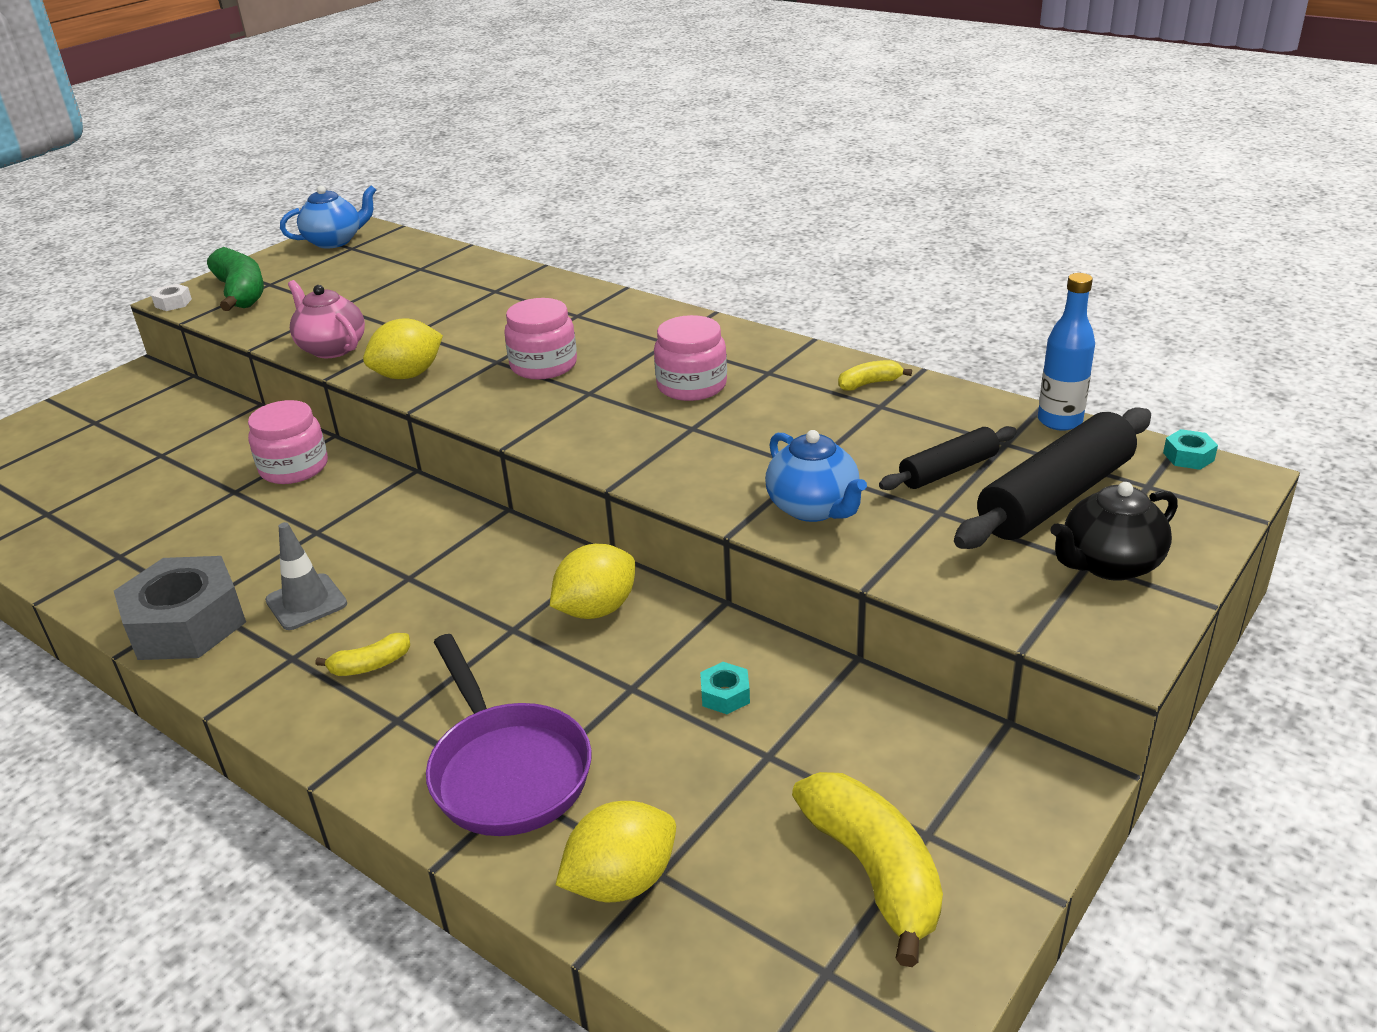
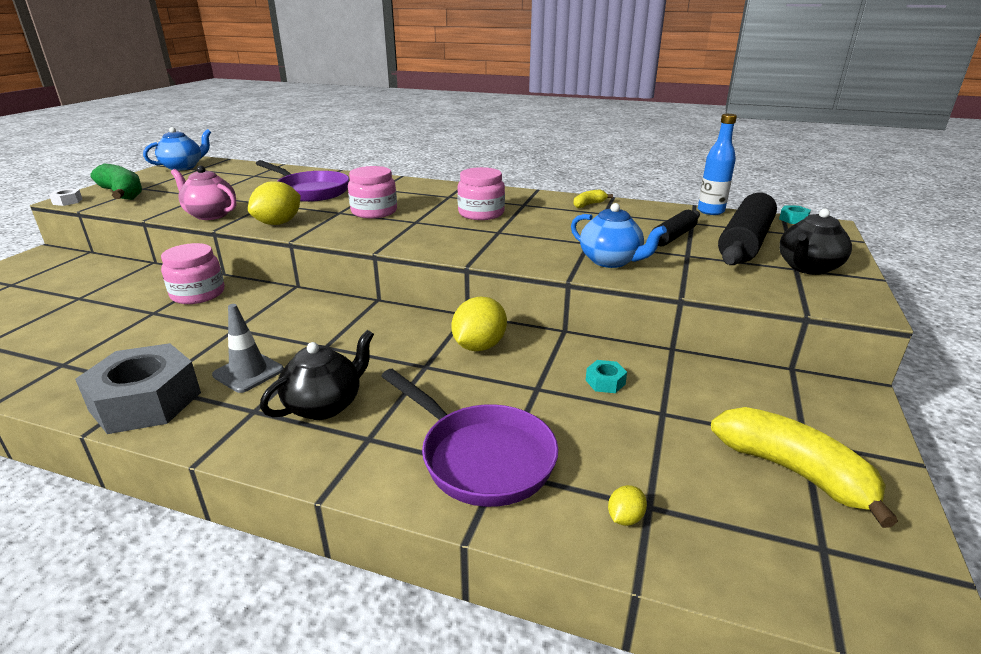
camera: 20 degrees left, 5 degrees down
yellow banana [315,633,410,676] -> black teapot [260,330,374,420]
yellow lemon [556,801,676,902] -> yellow lemon [608,485,647,526], size x0.47
none -> purple pan [256,160,349,202]

